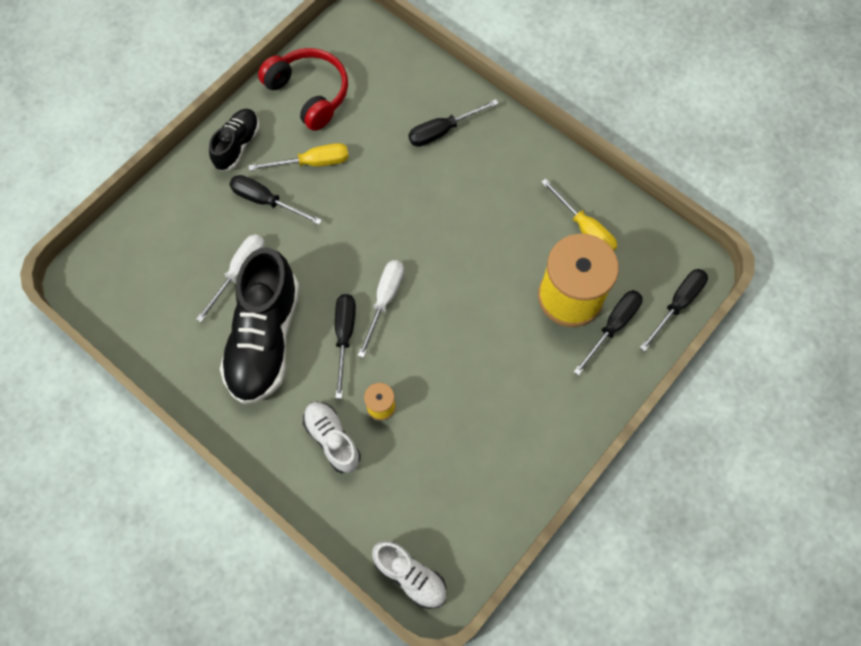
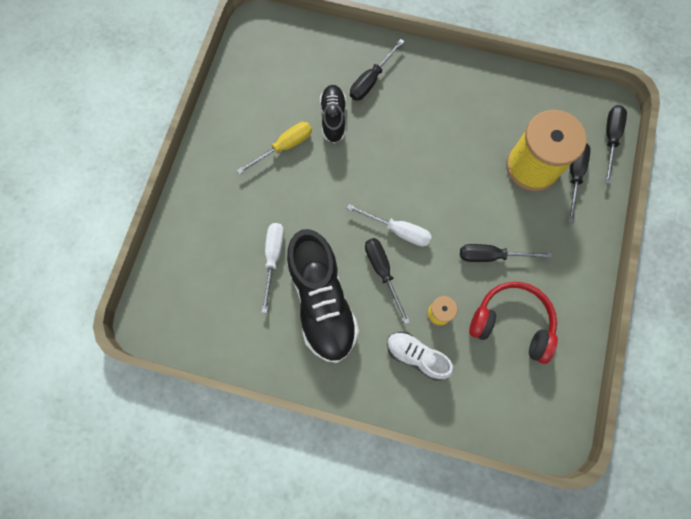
camera: 25 degrees left, 5 degrees up
black shoe [209,109,260,171] -> black shoe moved to [320,85,346,143]
black screwdriver [230,175,322,225] -> black screwdriver moved to [460,244,552,262]
red headphones [258,48,348,131] -> red headphones moved to [469,282,558,364]
white screwdriver [358,260,404,358] -> white screwdriver turned 120 degrees clockwise [347,204,432,247]
white shoe [372,541,447,609] -> none
yellow screwdriver [541,178,617,251] -> none

